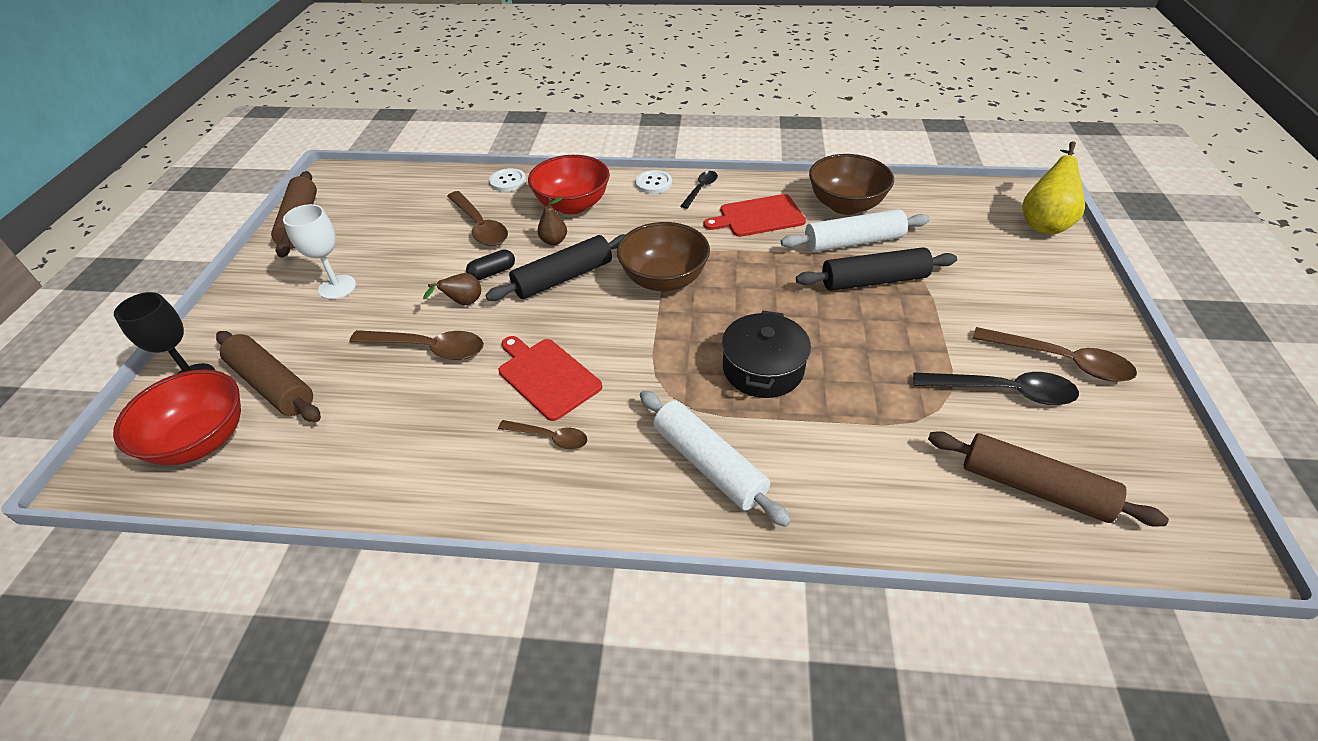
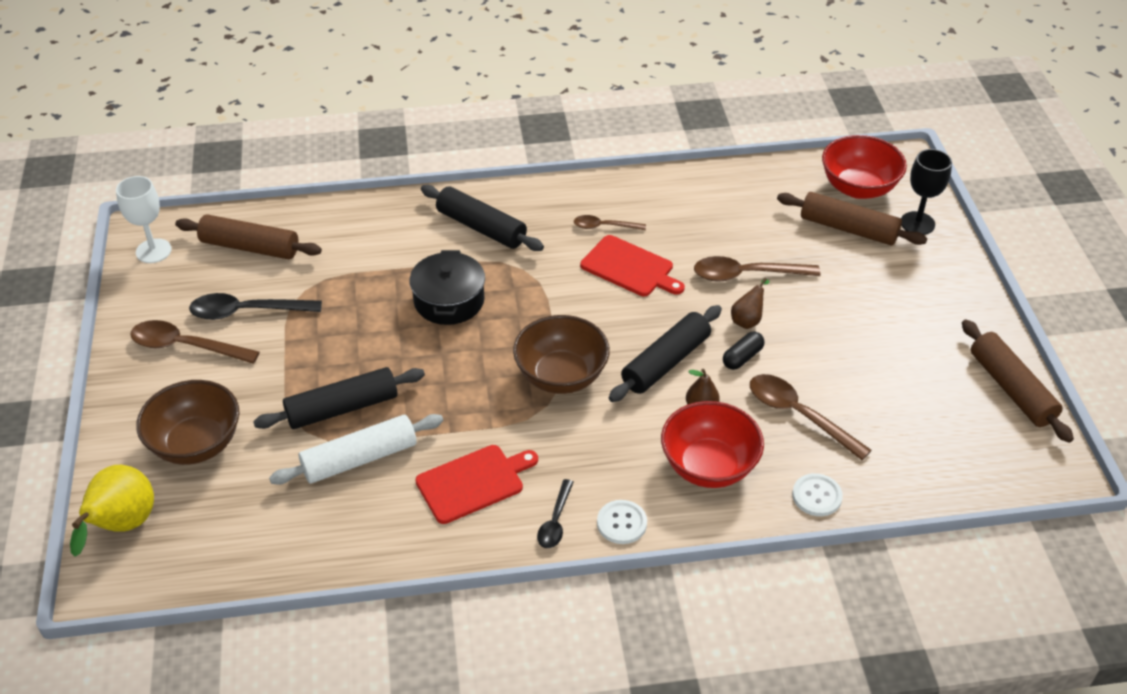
camera: 165 degrees right, 0 degrees up
white goblet [283,204,356,299] -> white goblet moved to [116,176,172,263]
white rolling pin [640,390,791,527] -> black rolling pin [421,185,544,251]
brown bowl [809,154,894,215] -> brown bowl moved to [136,380,239,465]

